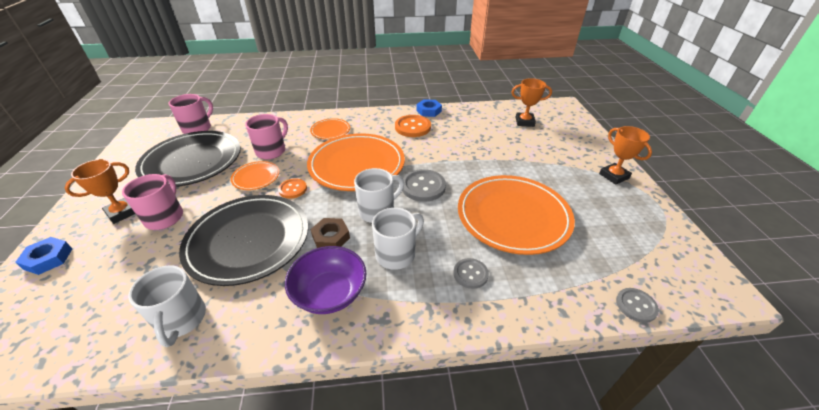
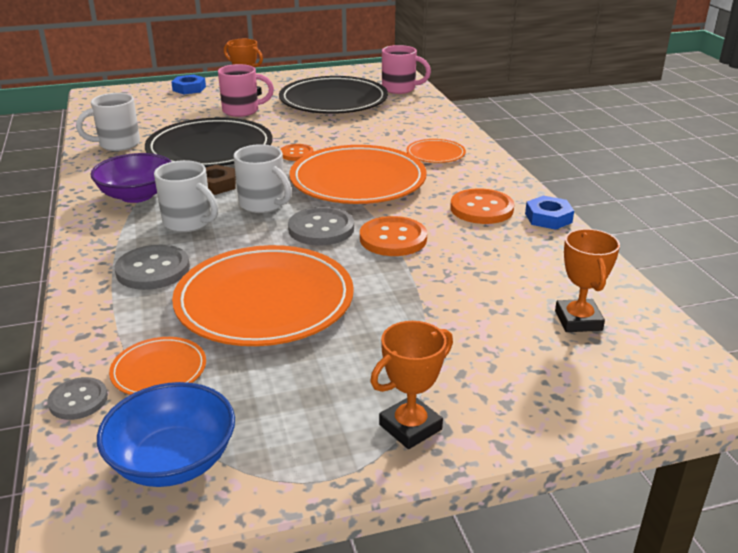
camera: 80 degrees right, 10 degrees down
orange plate [231,161,280,190] -> orange plate moved to [109,337,206,395]
pink mug [245,114,288,159] -> none
grey button [453,258,489,289] -> grey button [115,245,190,290], size x1.63
none -> blue bowl [97,382,235,487]
none -> orange button [360,216,427,256]

